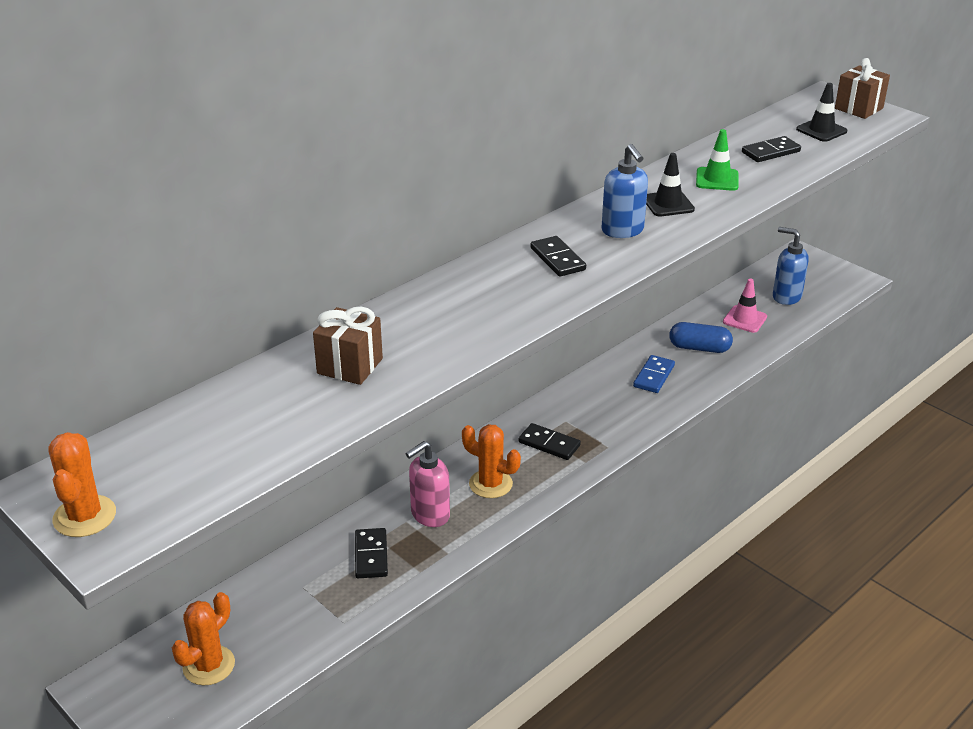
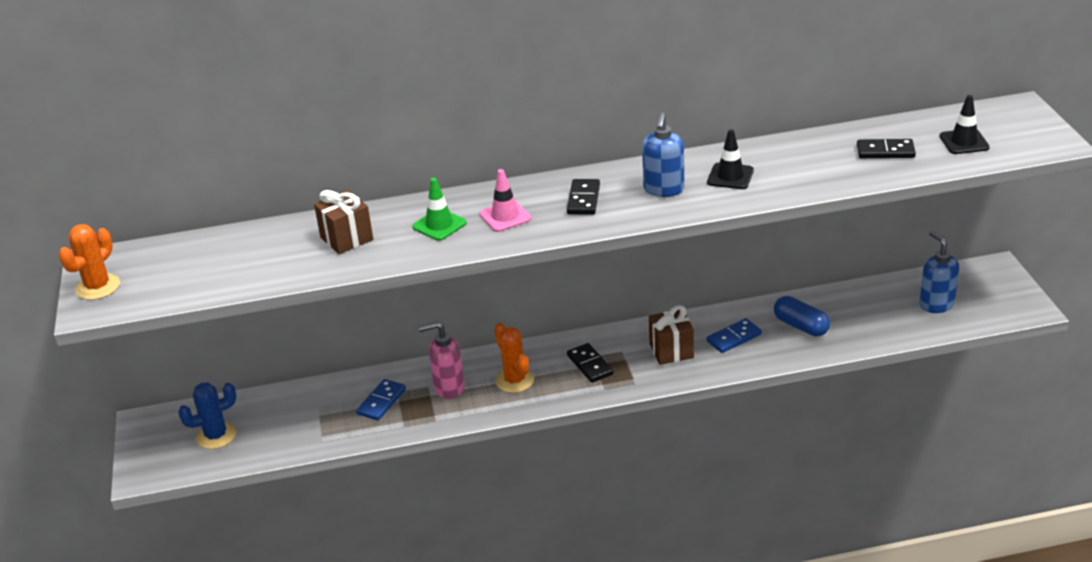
camera: 35 degrees right, 0 degrees up
orange cactus [172,592,235,686] -> blue cactus [178,382,236,449]
black domino [355,528,388,578] -> blue domino [356,379,406,421]
green traffic cone [696,129,739,191] -> green traffic cone moved to [412,178,467,241]
pink traffic cone [723,278,767,333] -> pink traffic cone moved to [479,169,531,232]
brown gift [835,58,890,119] -> brown gift moved to [649,305,694,365]

